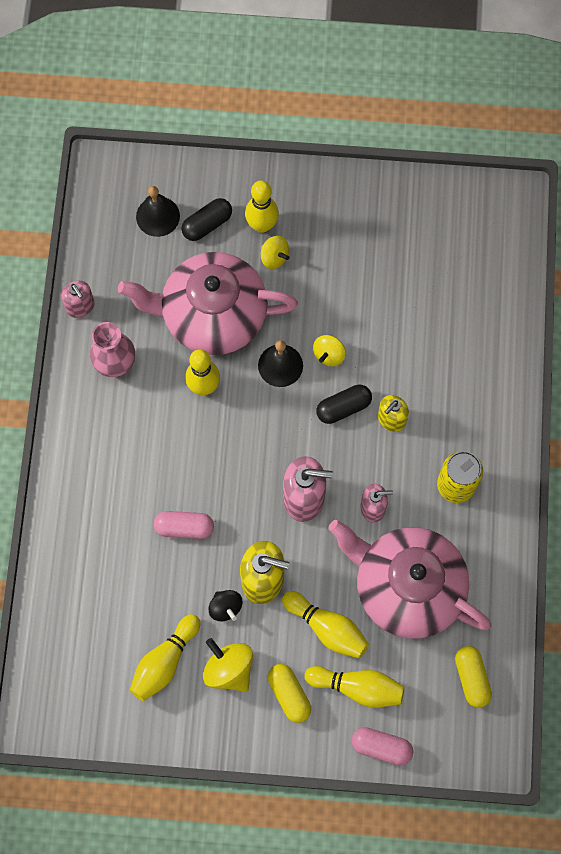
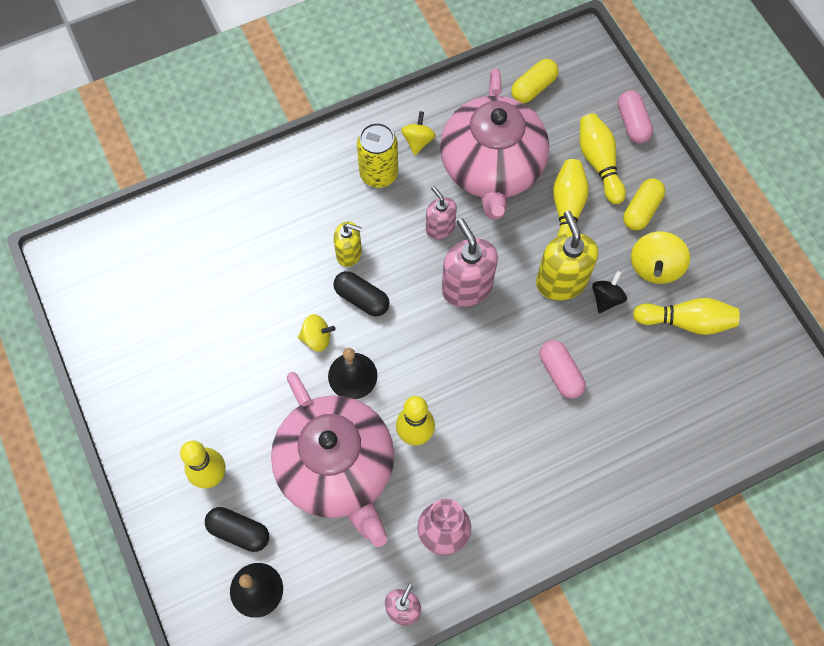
camera: 120 degrees left, 5 degrees down
yellow spinning top [261,236,289,269] -> yellow spinning top moved to [401,111,436,155]

